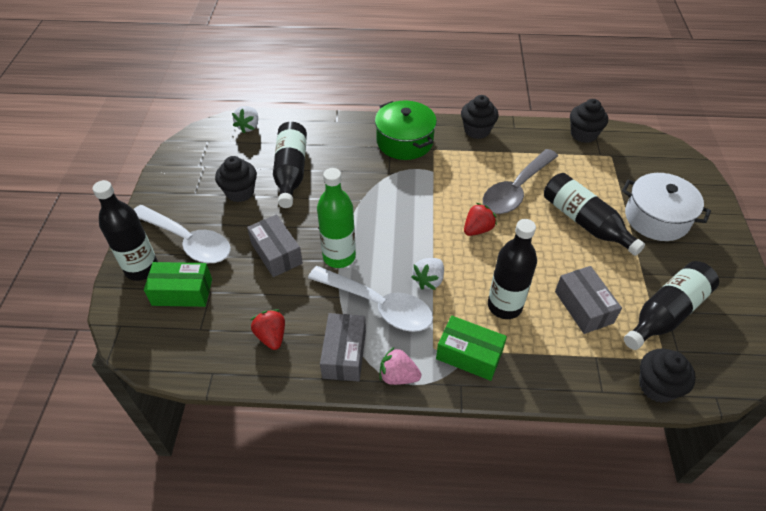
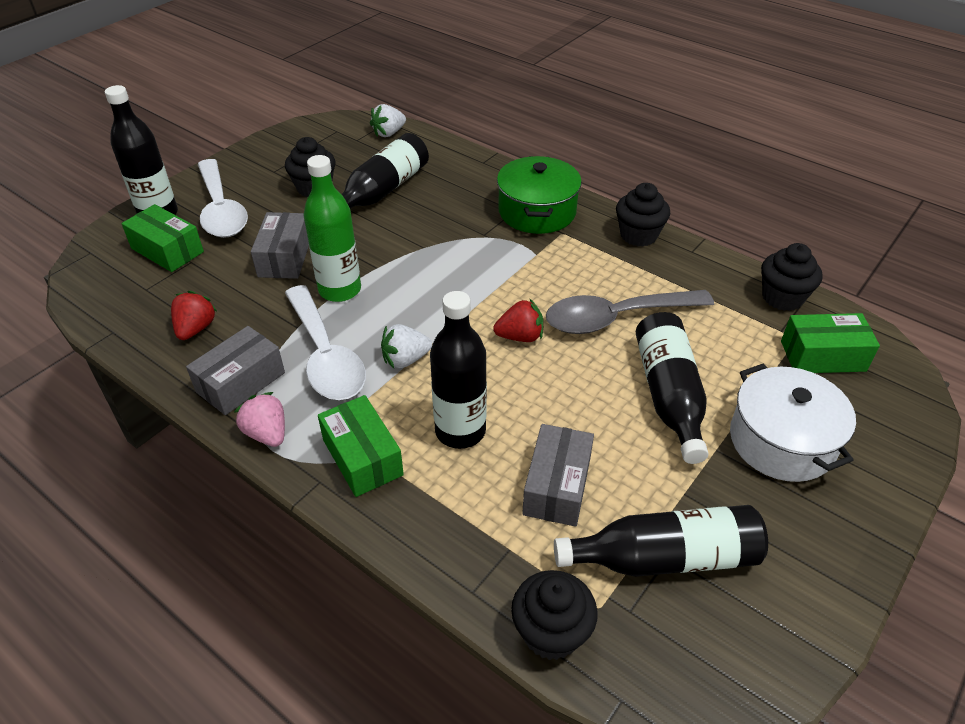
camera: 35 degrees right, 5 degrees down
none -> green box [781,313,880,373]

